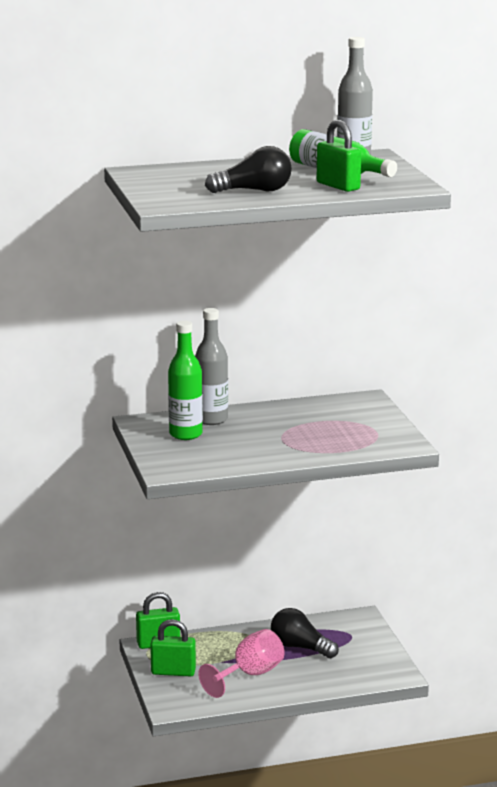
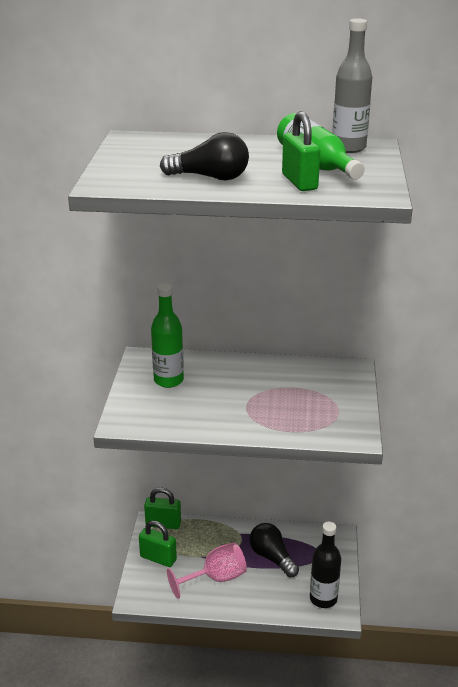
camera: 20 degrees right, 10 degrees up
grey bottle [195,308,228,425] -> none
none -> black bottle [310,522,341,608]

